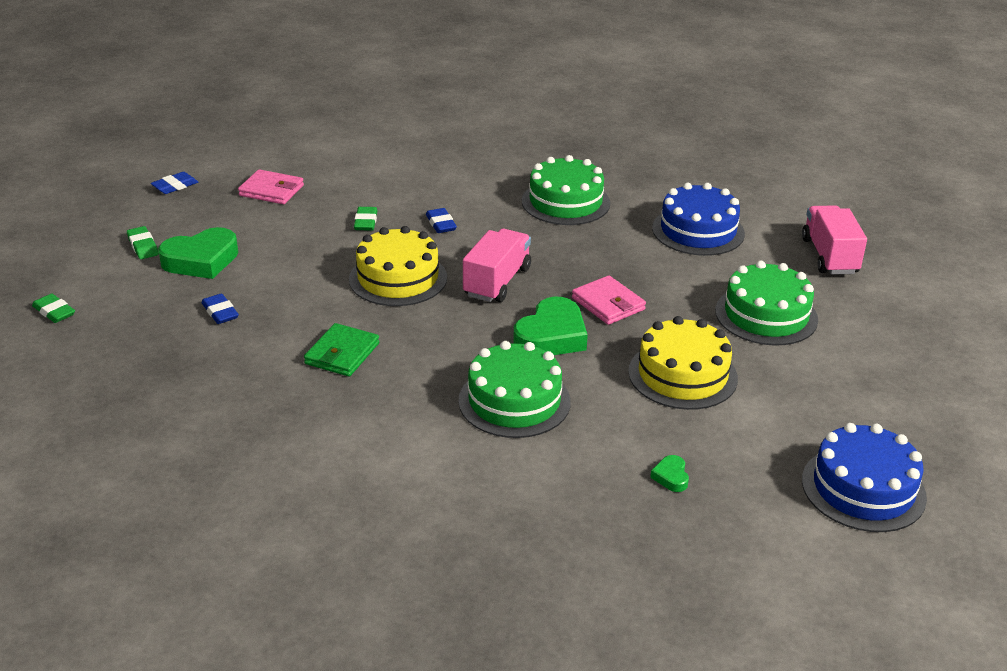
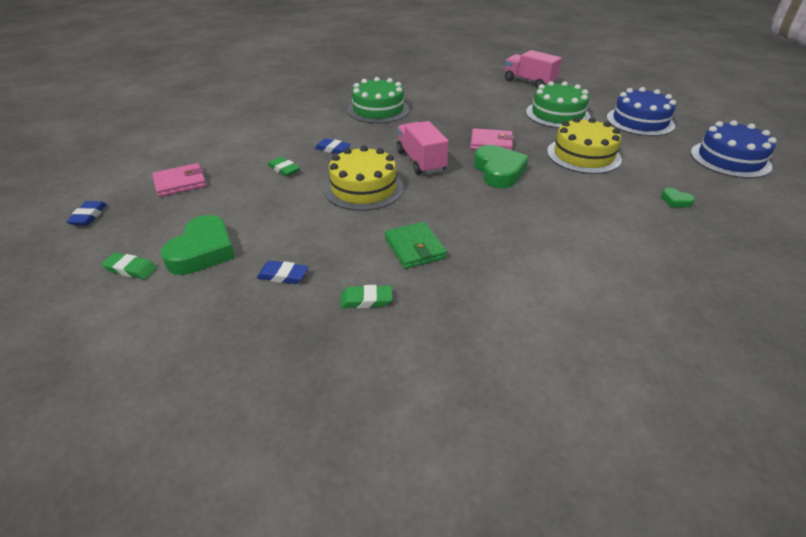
camera: 45 degrees left, 5 degrees up
green eraser [32,294,75,323] -> green eraser moved to [340,285,393,308]
green cake [458,341,571,438] -> none
blue cake [652,183,745,256] -> blue cake moved to [607,87,676,136]

